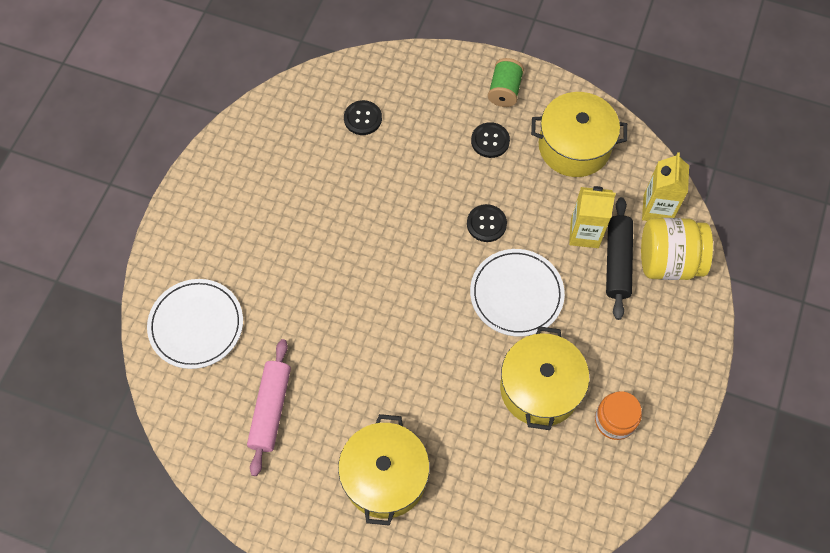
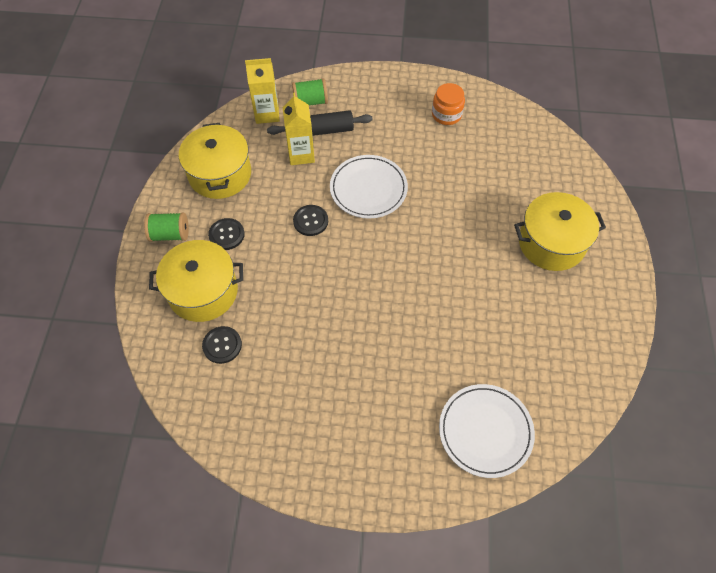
camera: 105 degrees left, 5 degrees down
pink rolling pin [247,339,291,476] -> none
yellow pot [500,326,589,430] -> yellow pot moved to [149,240,243,322]
yellow jar [641,218,713,280] -> green spool [292,78,328,106]

